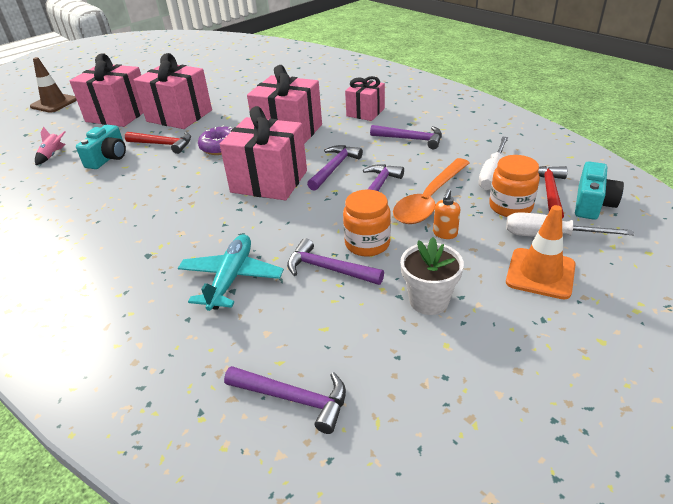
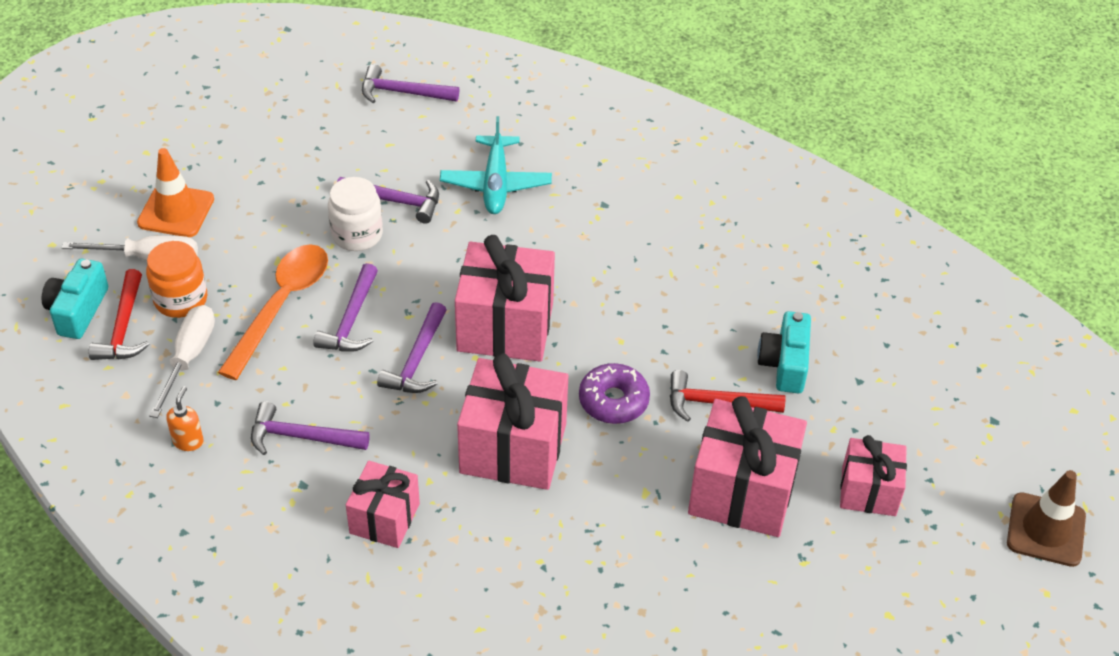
camera: 165 degrees right, 10 degrees up
pink rocket [35,127,66,165] -> none
pink gift [70,53,143,127] -> pink gift [840,435,907,516], size x0.60
orange jar [343,189,391,256] -> white jar [328,177,383,251]
white flower pot [400,237,464,315] -> none
orange soap dispenser [433,189,460,239] -> orange soap dispenser moved to [166,386,204,451]

